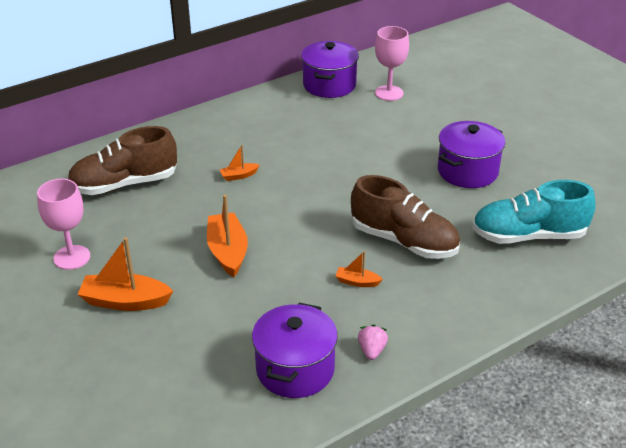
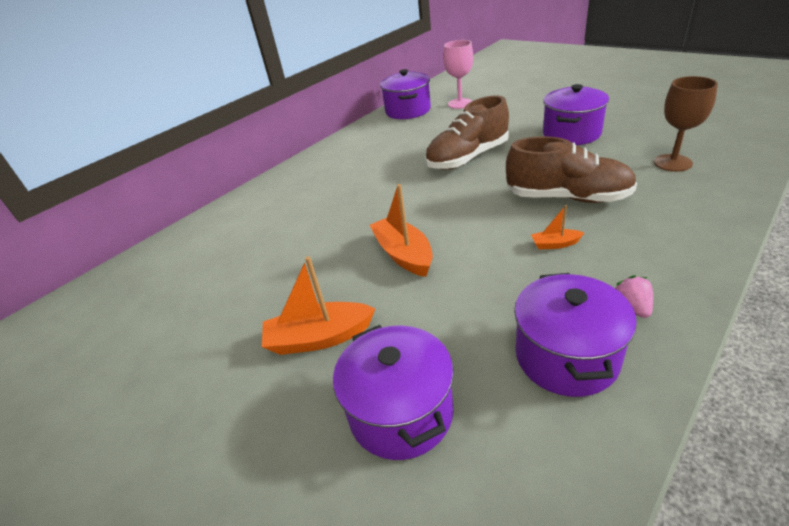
camera: 10 degrees left, 0 degrees up
pink goblet [37,179,90,270] -> none
brown shoe [68,126,177,195] -> brown shoe moved to [425,95,509,170]
orange boat [220,145,259,181] -> none
turquoise shoe [472,180,596,244] -> brown goblet [654,76,718,172]
none -> purple pot [333,325,454,460]

